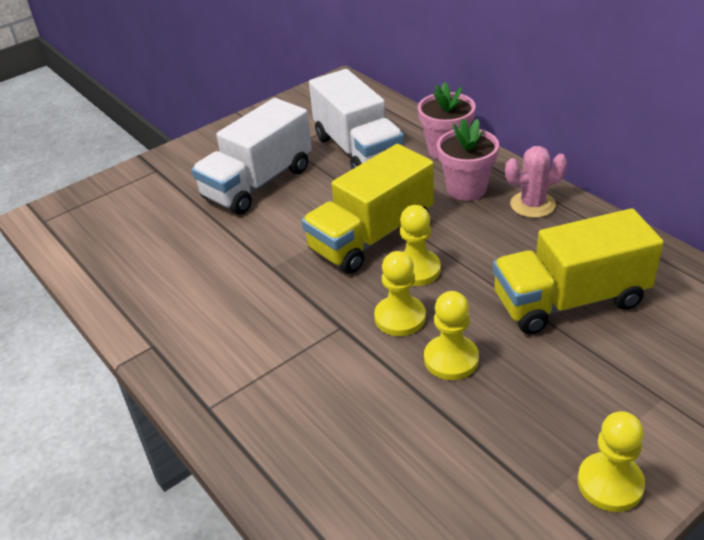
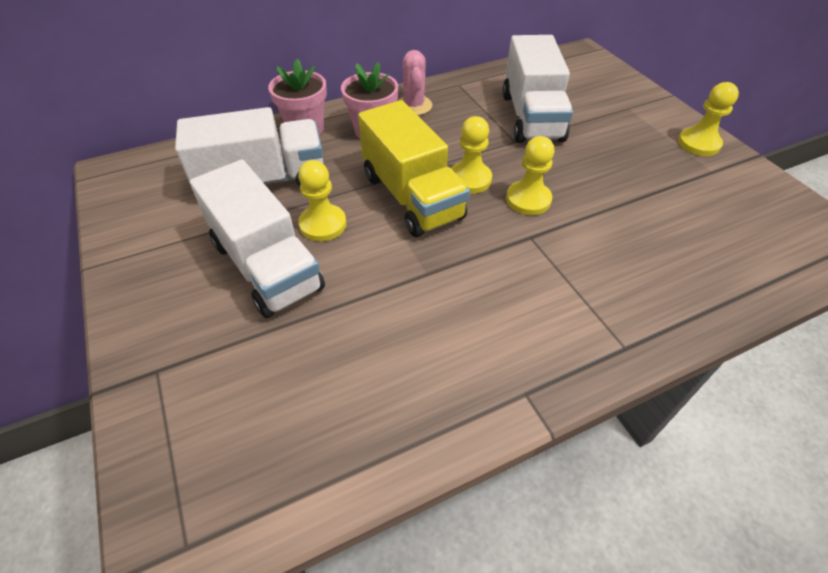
camera: 80 degrees left, 10 degrees up
yellow pawn [424,291,479,380] -> yellow pawn moved to [298,160,346,241]
yellow truck [493,208,664,335] -> white truck [503,35,573,143]

